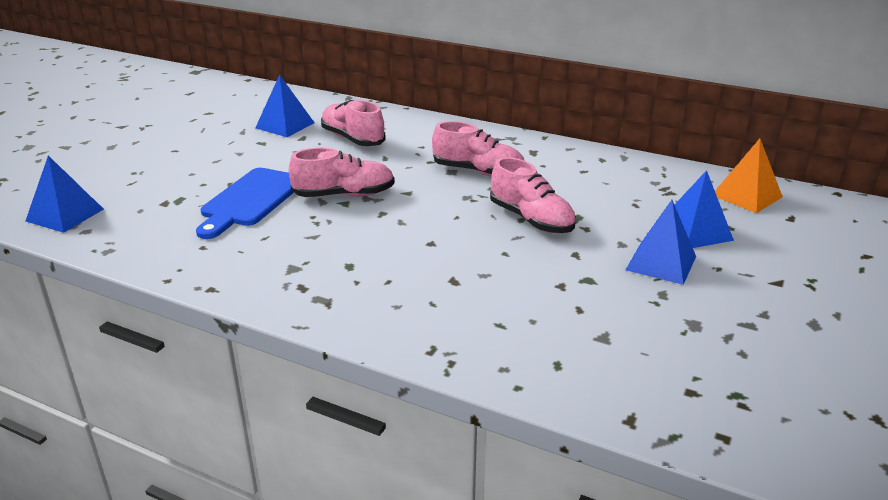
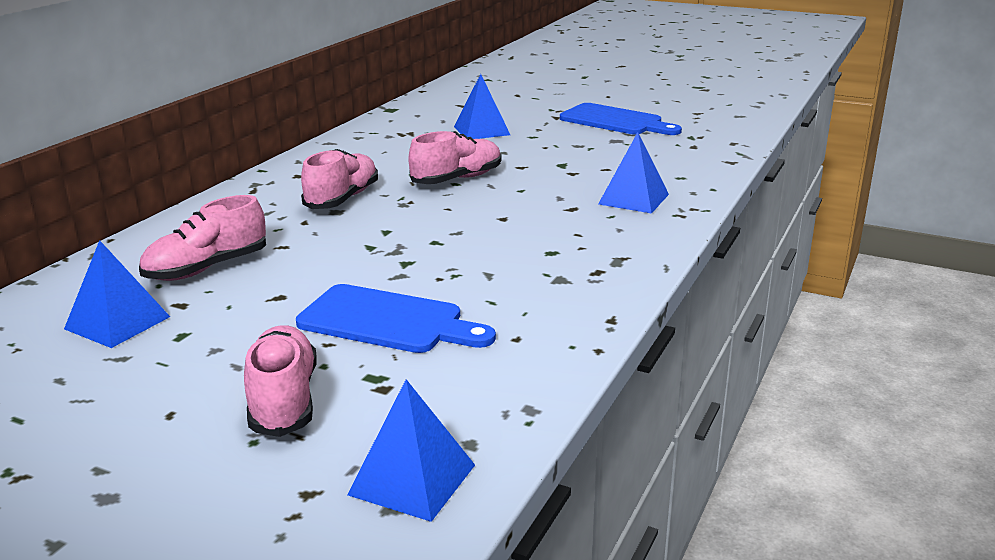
camera: 90 degrees left, 5 degrees down
pink shoe [289,148,395,197] -> pink shoe moved to [244,325,317,437]
blue pyramid [626,200,696,285] -> blue pyramid moved to [598,132,669,214]
orange pyramid [715,138,783,213] -> none
none -> blue cutting board [560,103,682,135]

